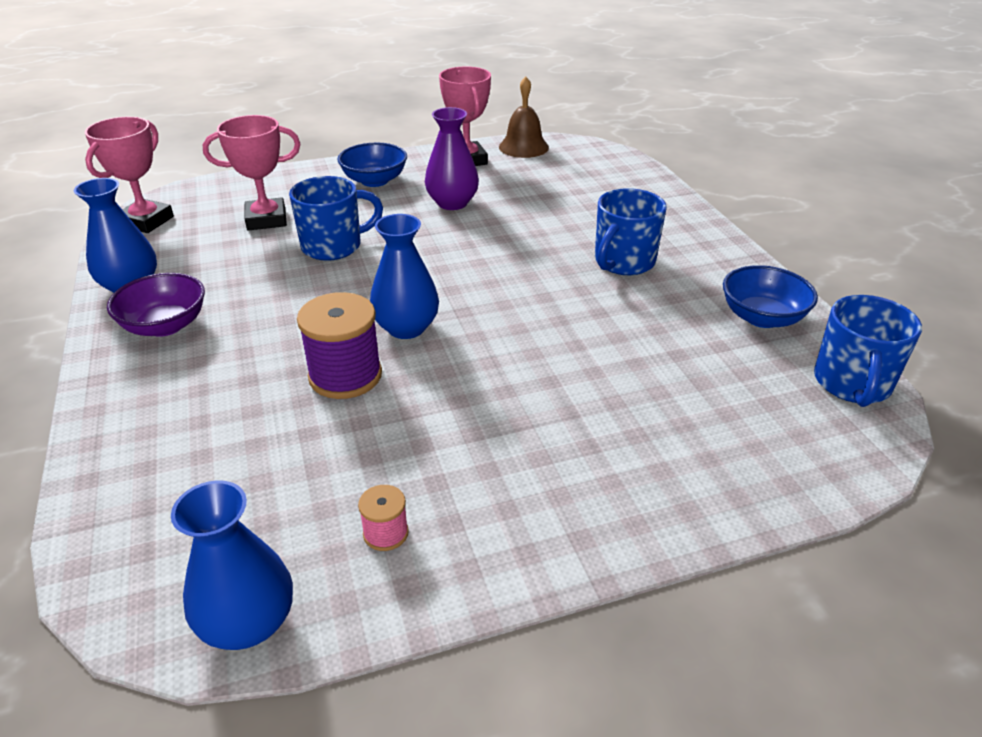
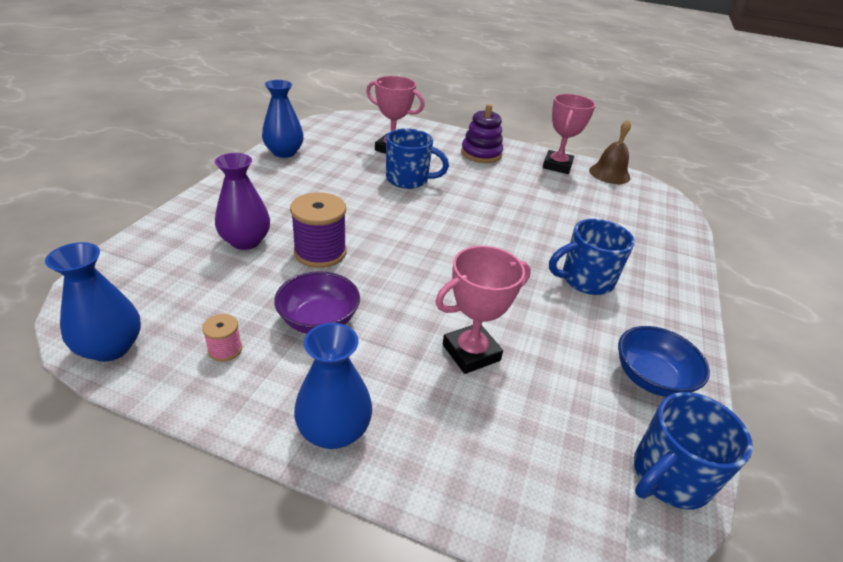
camera: 35 degrees right, 0 degrees up
pink trophy [85,117,174,233] -> pink trophy moved to [436,246,531,374]
purple bowl [107,273,205,337] -> purple bowl moved to [274,271,360,334]
blue bowl [337,143,407,187] -> purple stacking toy [461,104,503,163]
blue vase [370,214,439,339] -> blue vase moved to [294,323,372,449]
purple vase [425,107,479,210] -> purple vase moved to [215,153,270,250]

